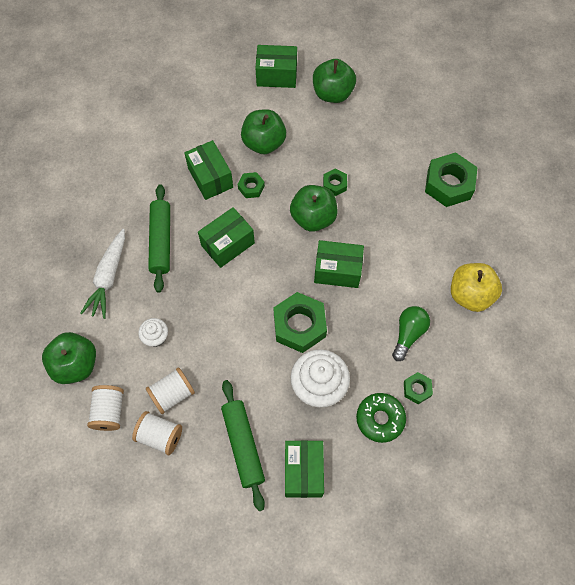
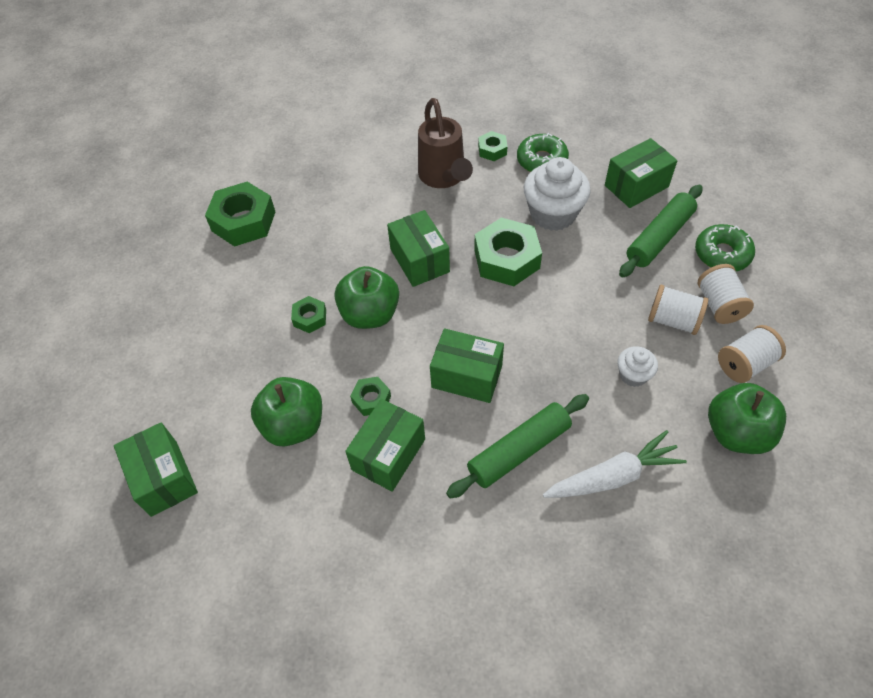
camera: 120 degrees left, 10 degrees down
green apple [313,59,356,103] -> none
green light bulb [392,306,430,361] -> brown watering can [418,98,473,188]
yellow apple [451,263,502,312] -> none
none -> green donut [695,224,755,271]

